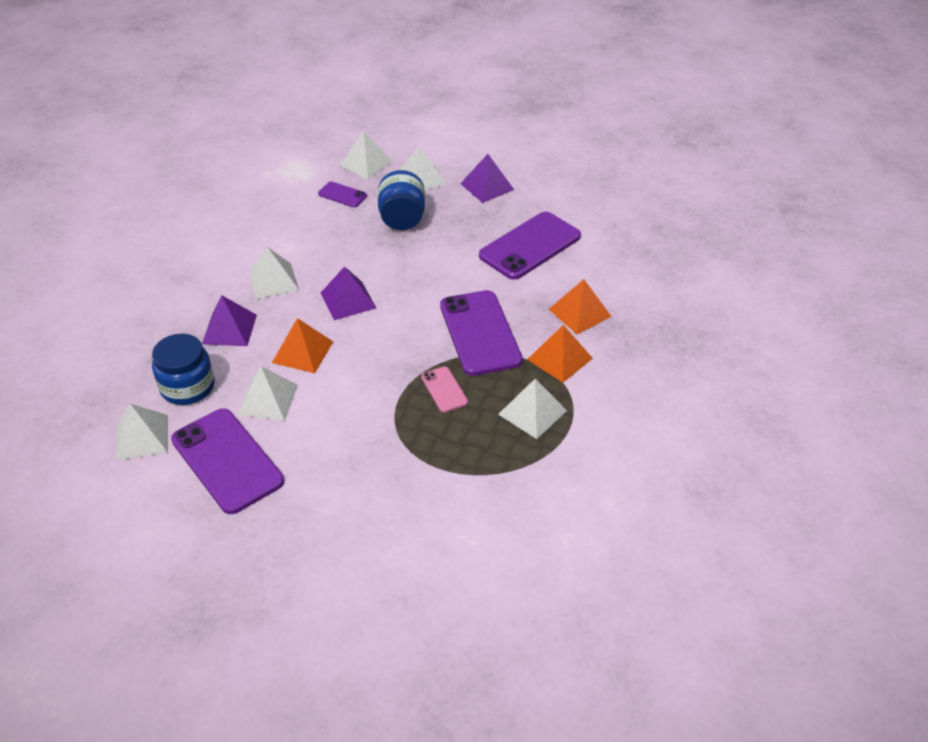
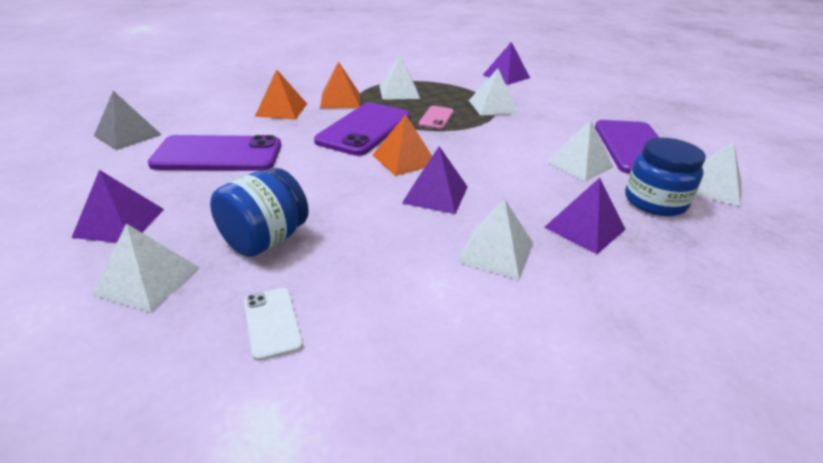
camera: 140 degrees left, 10 degrees down
orange pyramid [272,318,333,373] -> orange pyramid moved to [373,114,432,176]
purple phone [318,181,367,207] -> white phone [244,288,303,361]
white pyramid [340,131,393,179] -> white pyramid moved to [469,68,518,116]
none -> grey pyramid [94,91,162,150]
none -> purple pyramid [483,42,530,85]

